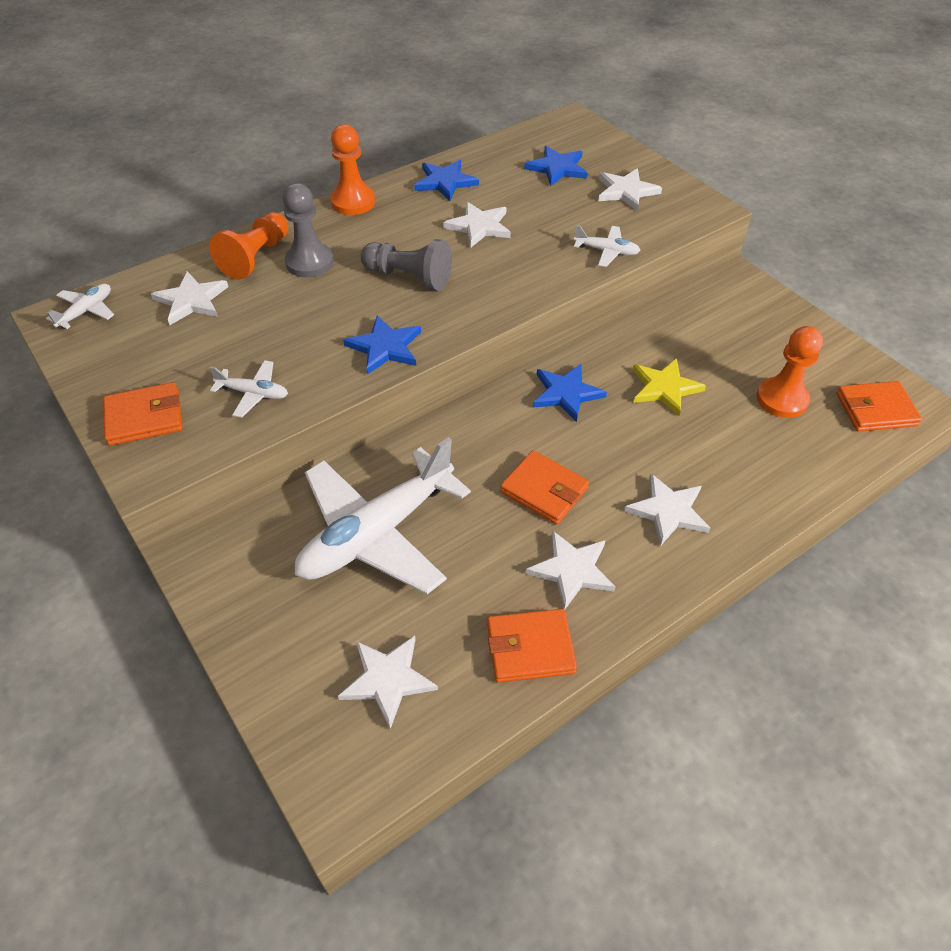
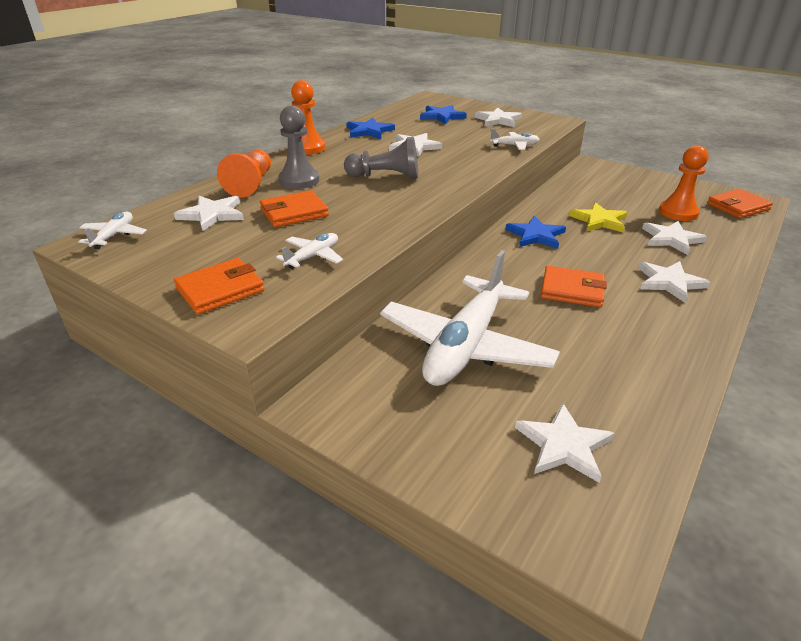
camera: 20 degrees left, 15 degrees down
white plane [210,360,288,418] -> white plane turned 45 degrees counterclockwise [276,233,343,269]
blue star [343,315,421,375] -> none
orange wallet [487,609,577,683] -> orange wallet moved to [260,190,329,227]
white star [526,530,616,610] -> white star moved to [642,221,707,255]

